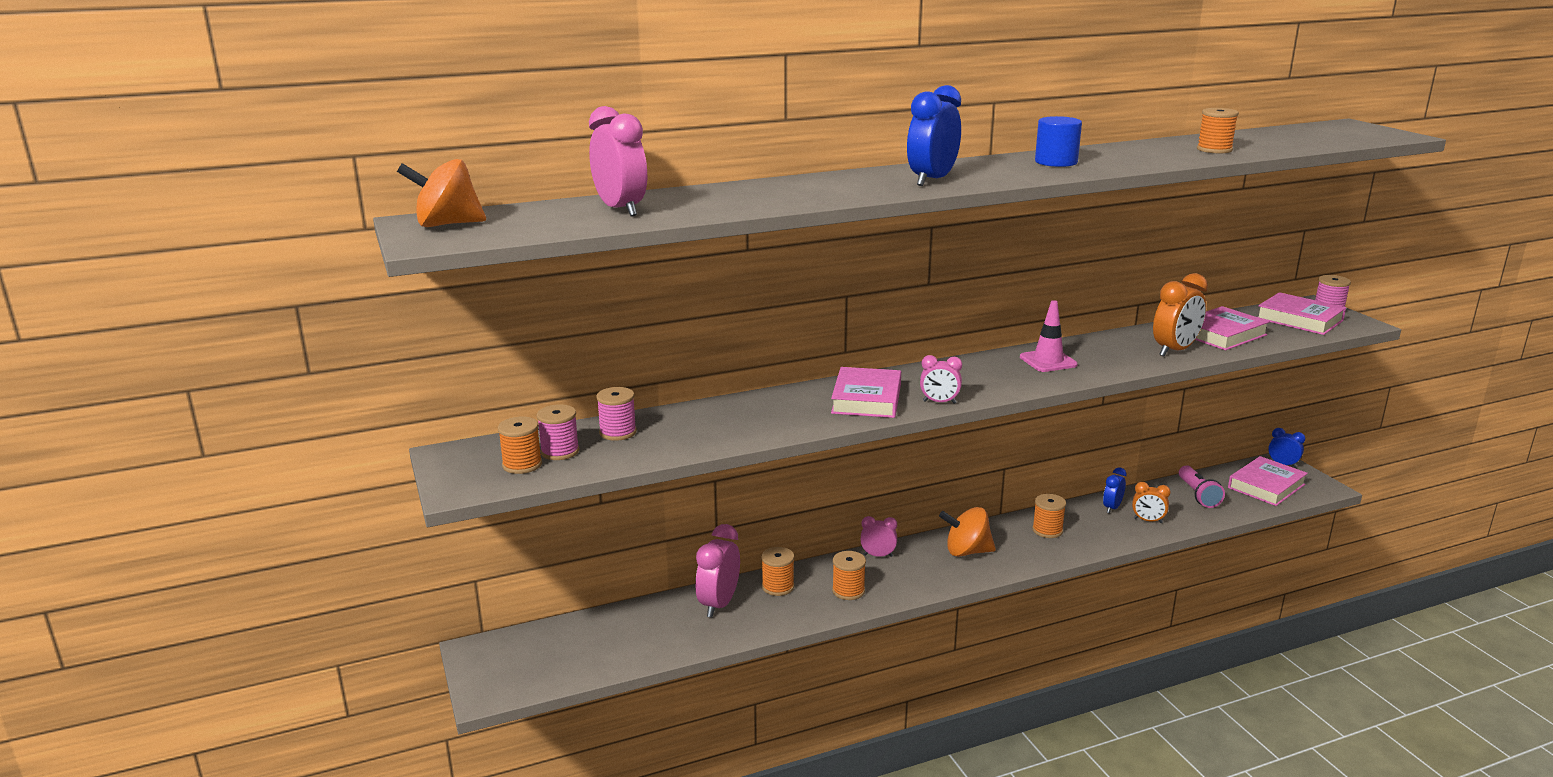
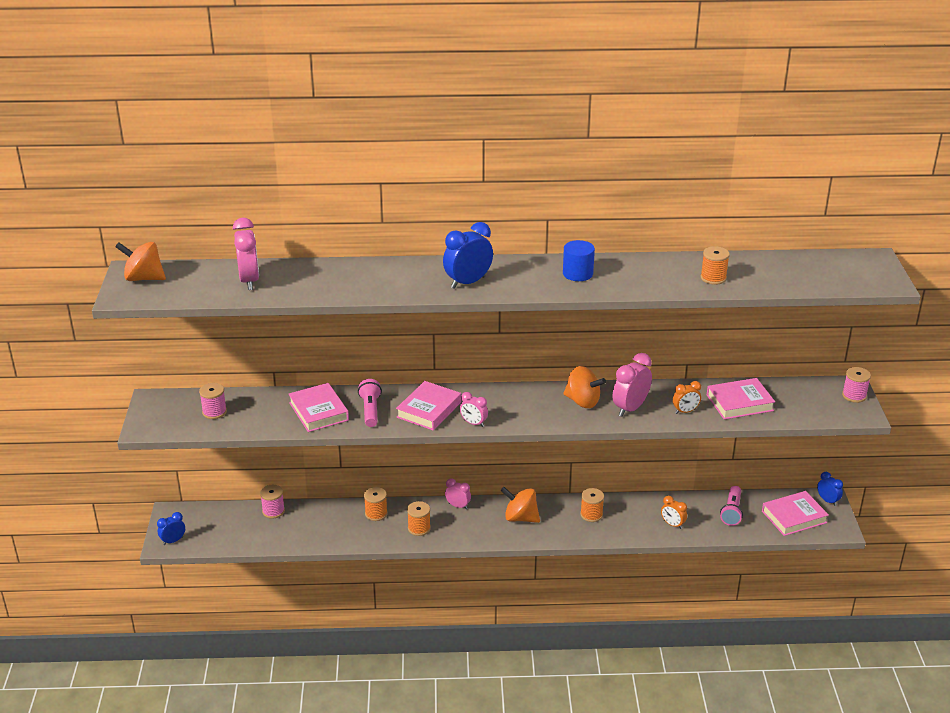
camera: 20 degrees right, 10 degrees up
orange spool [498,417,542,474] -> none
pink spool [596,387,637,441] -> pink spool moved to [260,485,285,519]
pink clock [695,524,740,618] -> pink clock moved to [613,353,652,417]
pink traffic cone [1020,300,1078,372] -> orange spinning top [563,366,606,408]
blue clock [1103,467,1127,513] -> blue clock moved to [157,512,185,545]
orange clock [1153,273,1208,356] -> orange clock [673,381,701,414], size x0.59
pink book [1258,292,1346,335] -> pink book moved to [289,383,349,432]
none -> pink flashlight [358,379,382,427]

